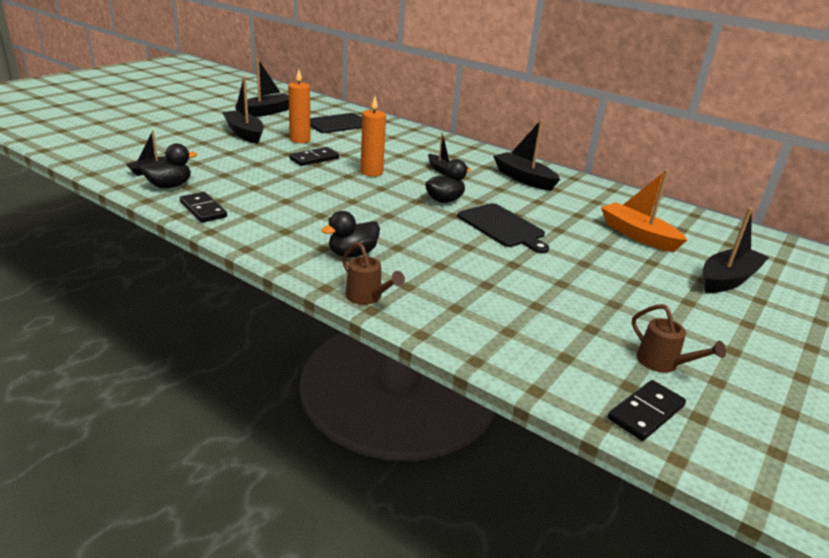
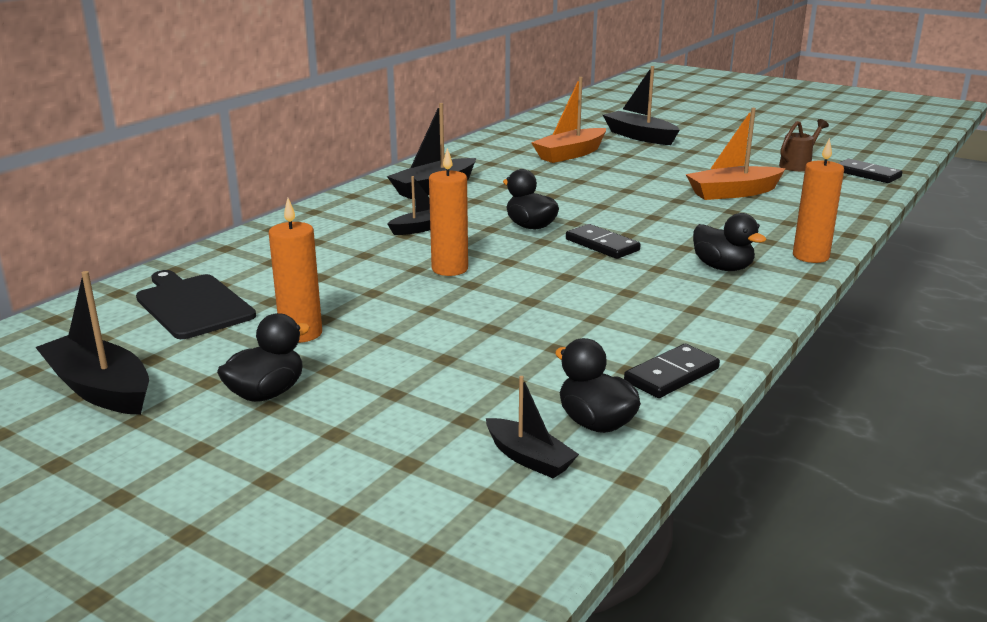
camera: 90 degrees left, 5 degrees down
black boat [222,77,264,144] -> black duck [217,313,310,402]
black domino [289,147,339,166] -> black domino moved to [566,224,641,259]
brown watering can [342,242,405,305] -> orange candle [793,138,844,263]
black cutting board [458,203,549,253] -> none
none -> orange boat [685,108,786,200]

